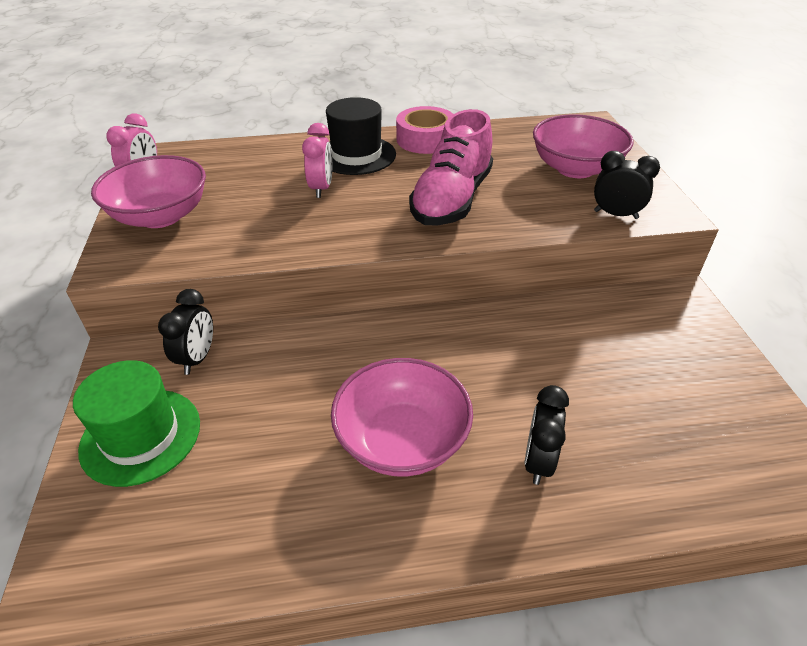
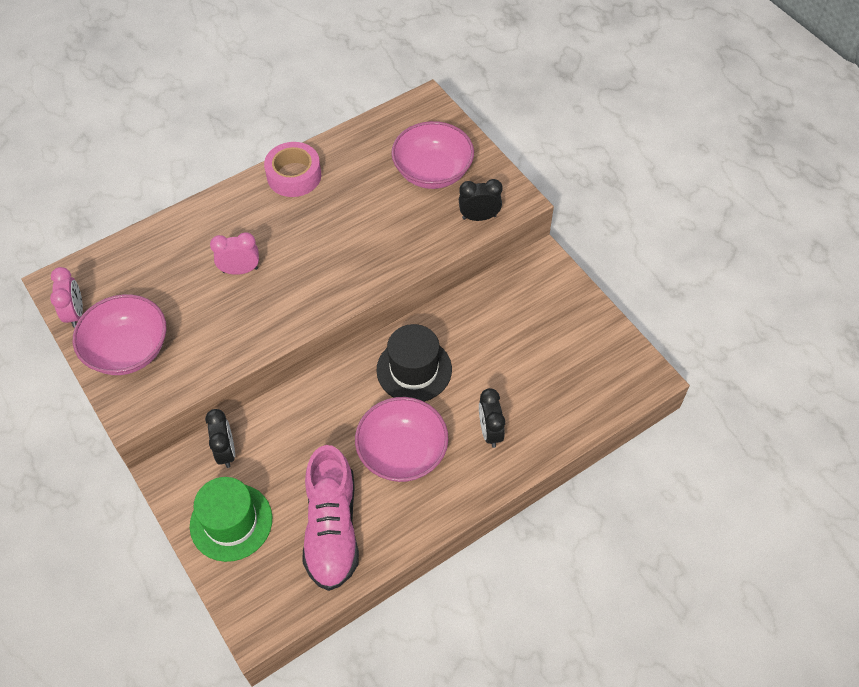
camera: 25 degrees left, 15 degrees up
pink clock [302,123,332,198] -> pink clock turned 75 degrees counterclockwise [210,232,259,275]
black hat [326,97,396,175] -> black hat moved to [376,324,452,402]
pink shoe [409,109,493,226] -> pink shoe moved to [302,445,359,591]

